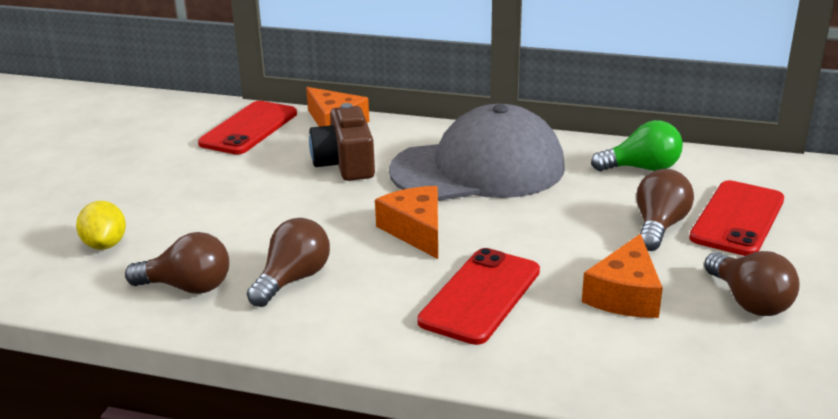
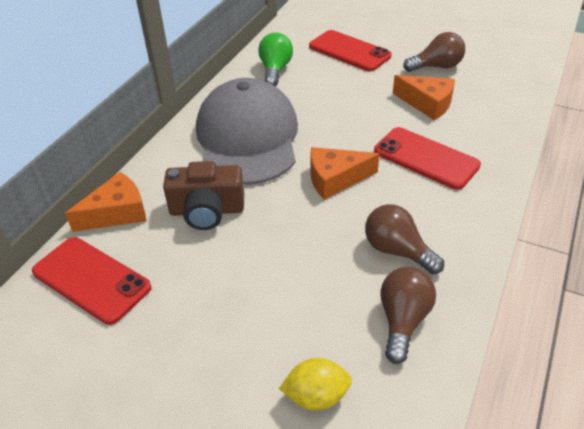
camera: 80 degrees left, 15 degrees up
brown light bulb [636,169,694,251] -> none

